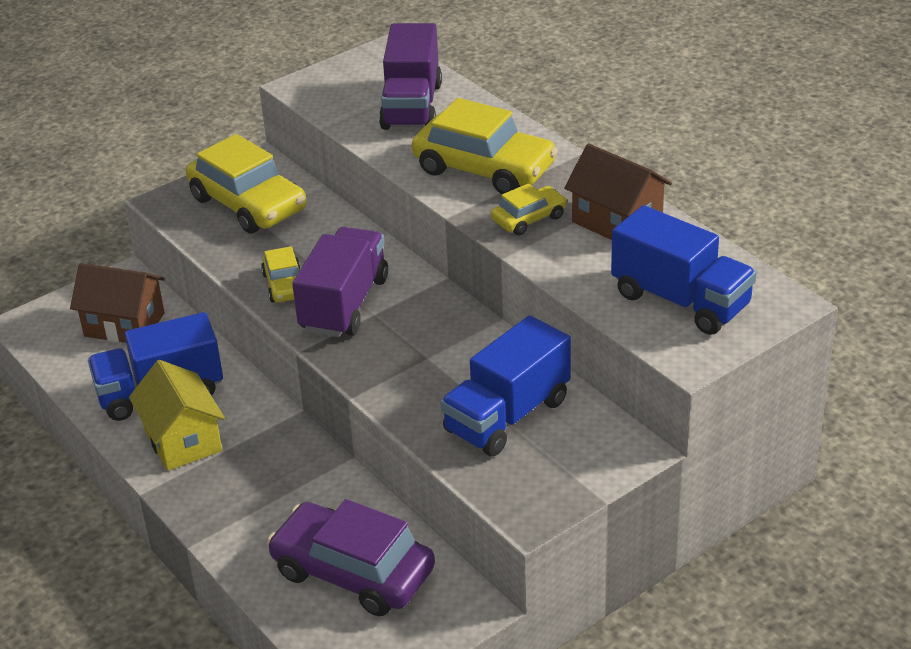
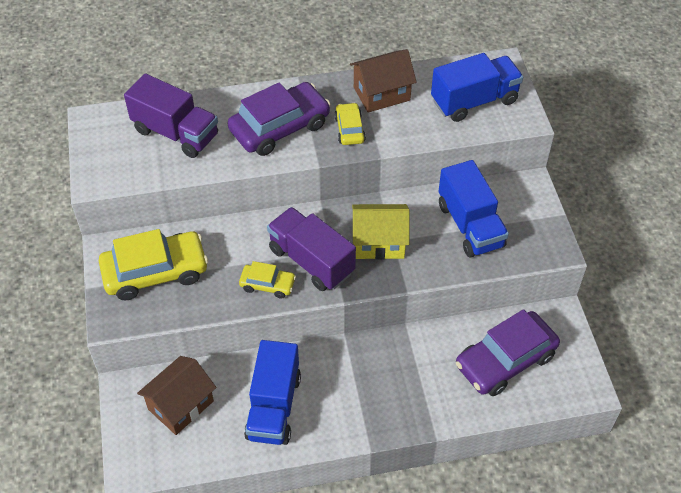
camera: 65 degrees left, 15 degrees up
yellow house [129,360,225,471] -> yellow house moved to [352,204,409,260]
yellow car [412,98,558,194] -> purple car [228,82,330,156]

